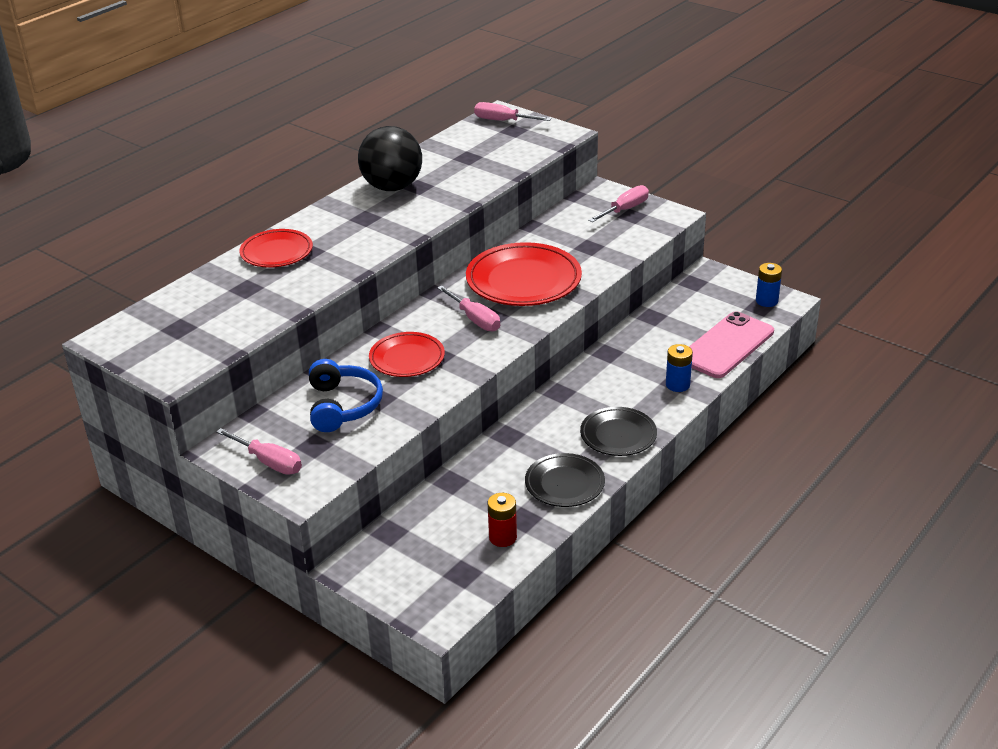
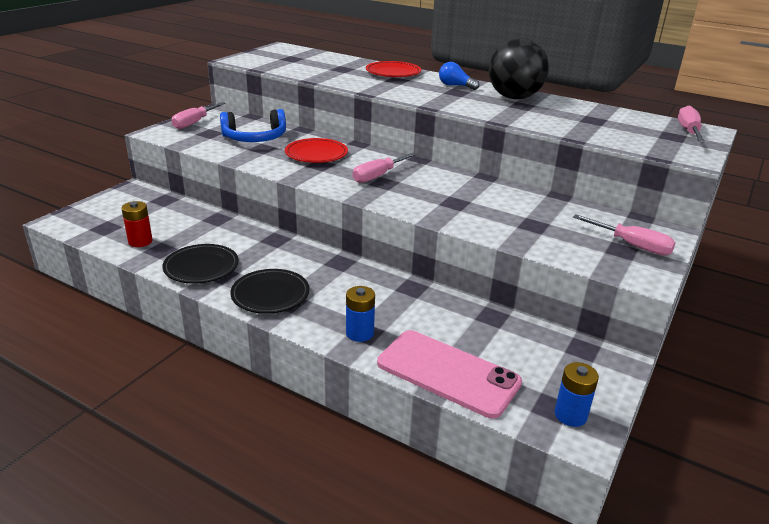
camera: 80 degrees right, 5 degrees down
red plate [466,242,582,306] -> none
none -> blue light bulb [439,62,479,90]

